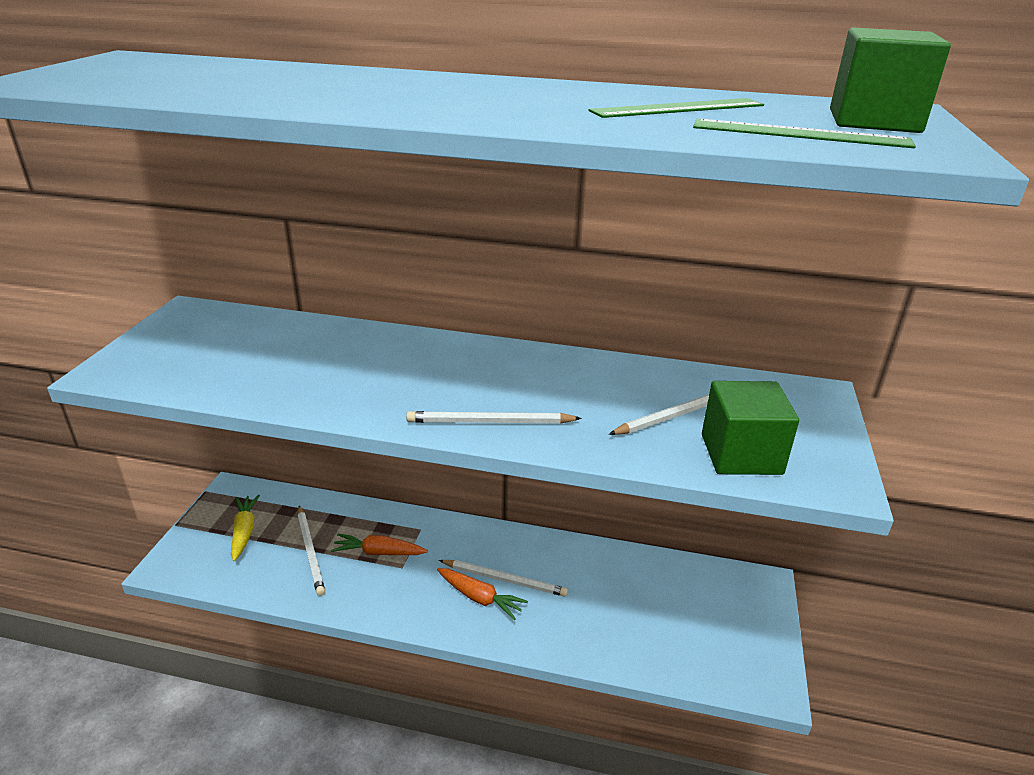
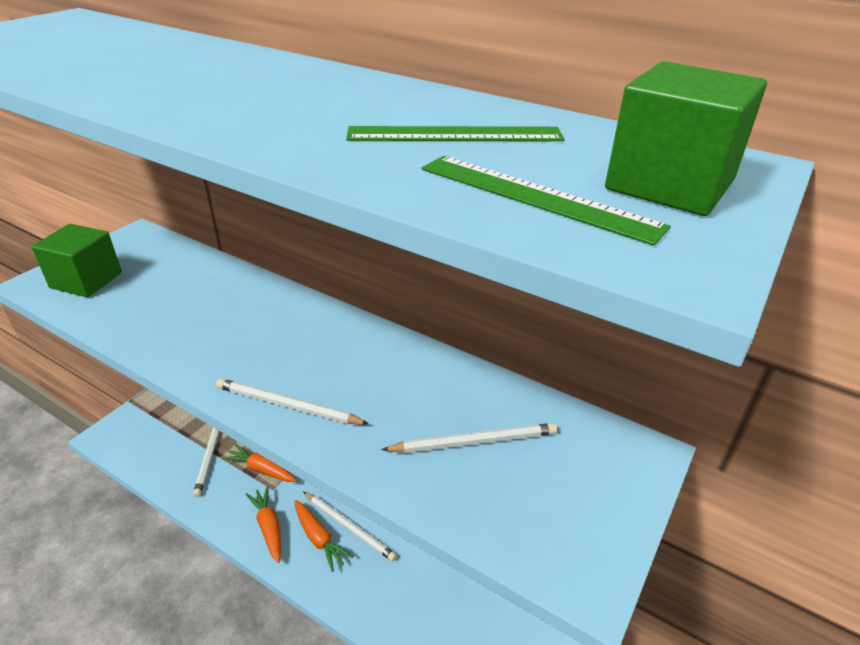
camera: 20 degrees right, 5 degrees up
yellow carrot [231,495,260,561] -> none
green cube [702,381,799,475] -> green cube moved to [32,224,122,297]
none -> orange carrot [245,486,281,563]

